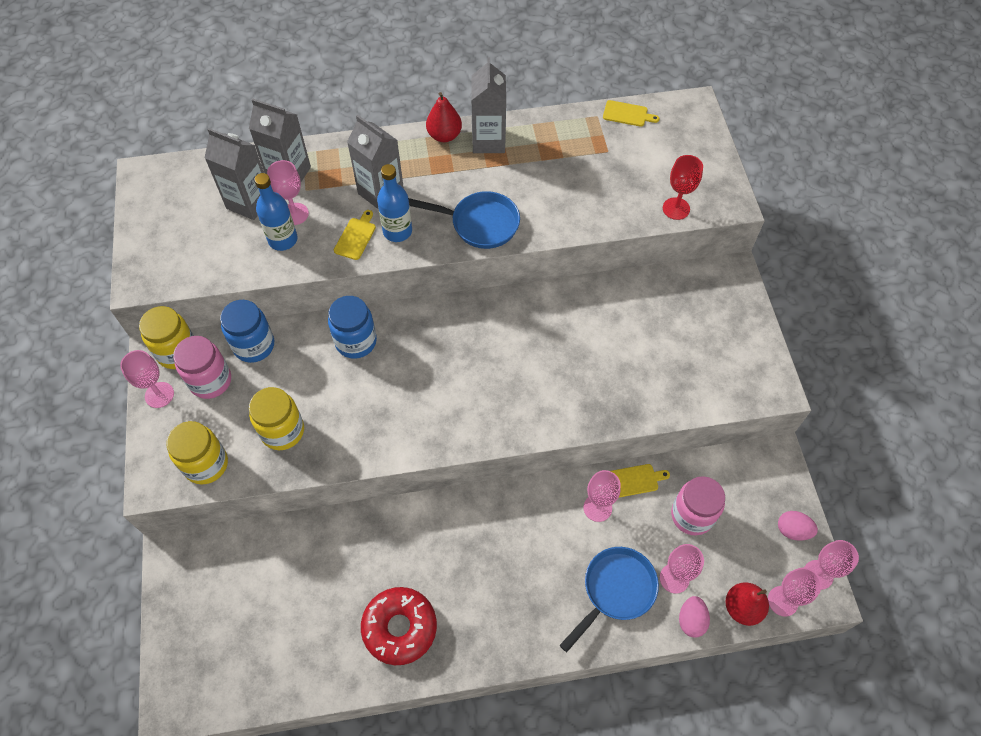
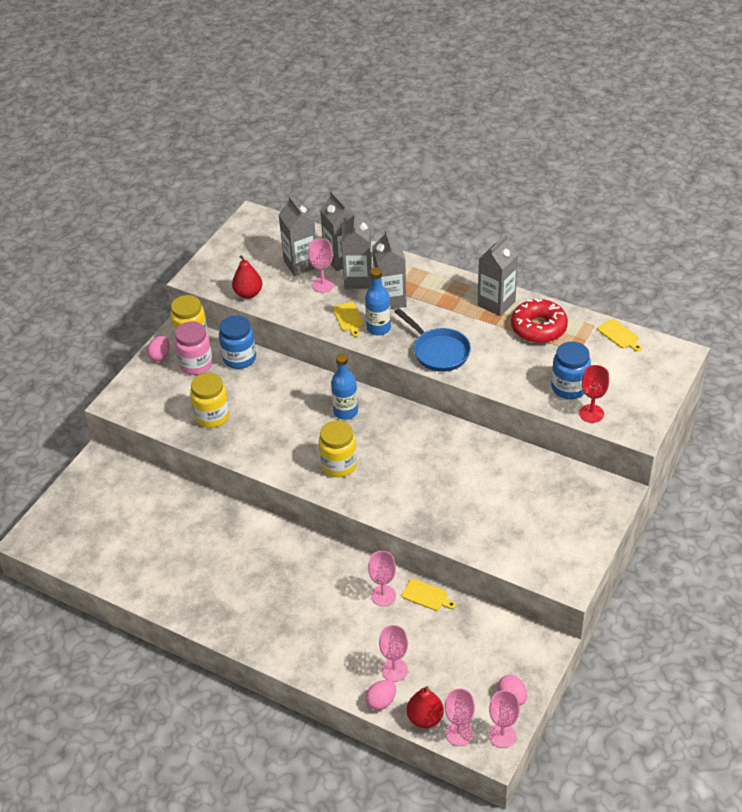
camera: 40 degrees right, 15 degrees down
pink goblet [120,350,174,408] -> pink egg [147,336,170,361]
yellow jar [166,421,228,484] -> yellow jar moved to [319,420,357,477]
blue bottle [254,173,298,251] -> blue bottle moved to [331,353,358,420]
blue jar [328,296,377,359] -> blue jar moved to [551,342,591,399]
yellow cutting board [334,210,376,260] -> yellow cutting board turned 105 degrees clockwise [333,302,364,337]
red donut [361,587,437,665] -> red donut moved to [511,299,568,343]
red pear [426,92,462,142] -> red pear moved to [232,255,262,299]
blue pan [560,547,659,652] -> none
pink jar [671,476,725,535] -> none
none -> grey carton [341,210,373,289]

